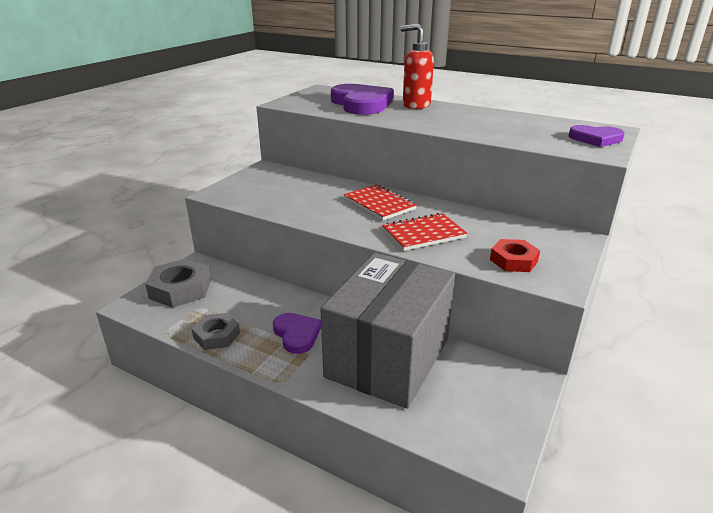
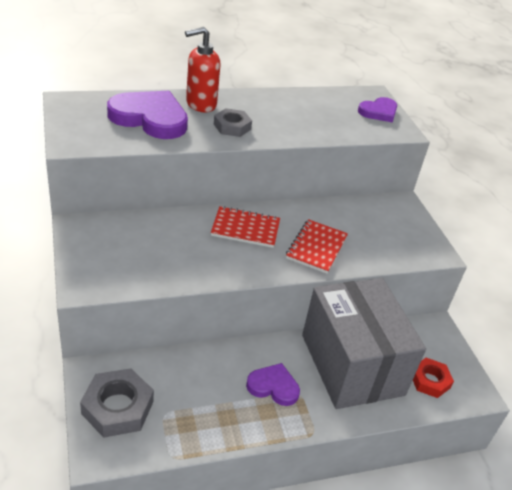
camera: 50 degrees left, 10 degrees up
grey nut [192,313,240,350] -> grey nut moved to [214,108,252,137]
red nut [490,239,540,272] -> red nut moved to [413,358,454,398]

